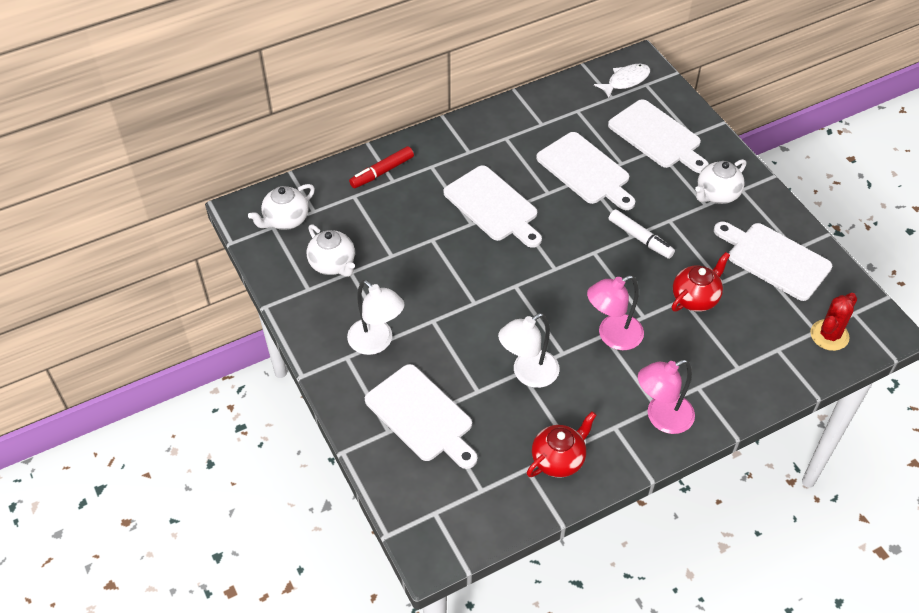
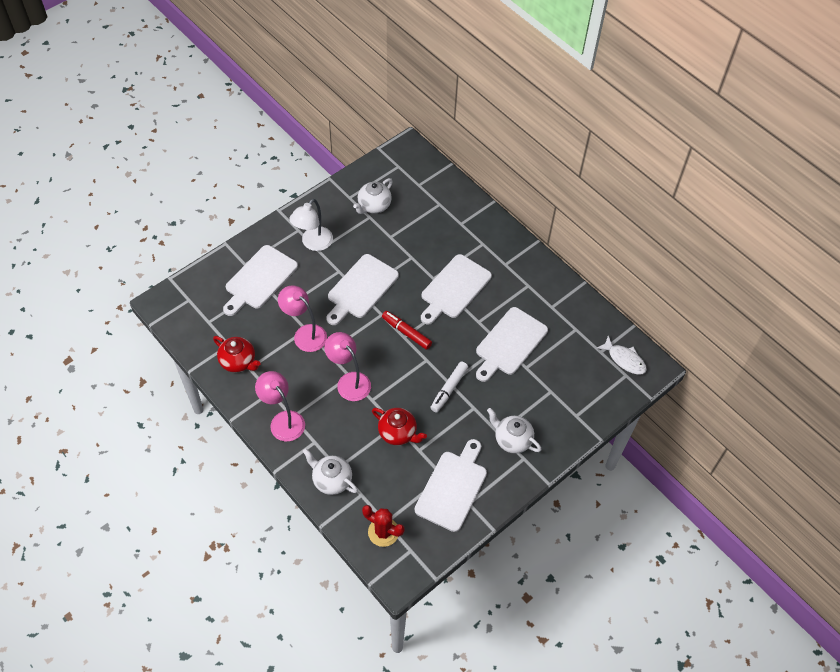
camera: 75 degrees right, 5 degrees up
white teapot [248,184,315,230] -> white teapot moved to [303,448,358,495]
red marker [349,146,414,188] -> red marker moved to [382,311,432,350]
white lamp [498,313,560,388] -> pink lamp [278,285,327,352]
white cutting board [608,99,709,173] -> white cutting board moved to [326,254,399,325]

